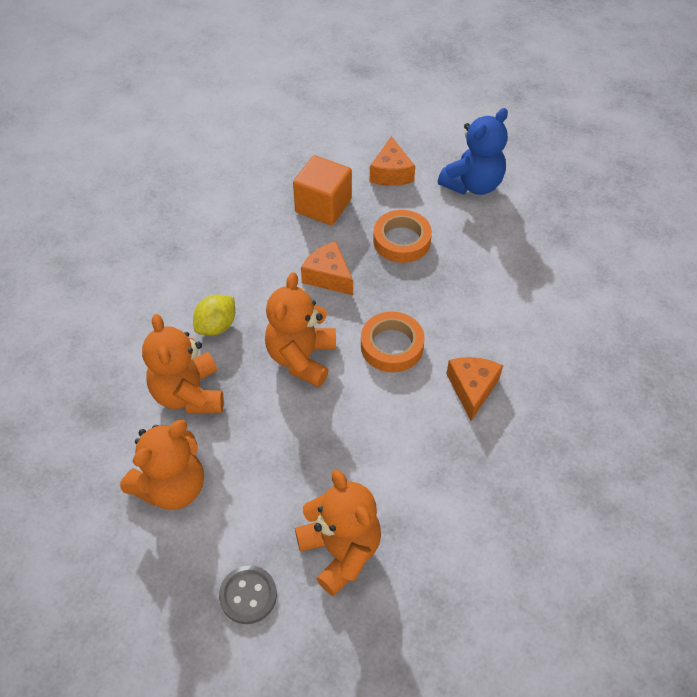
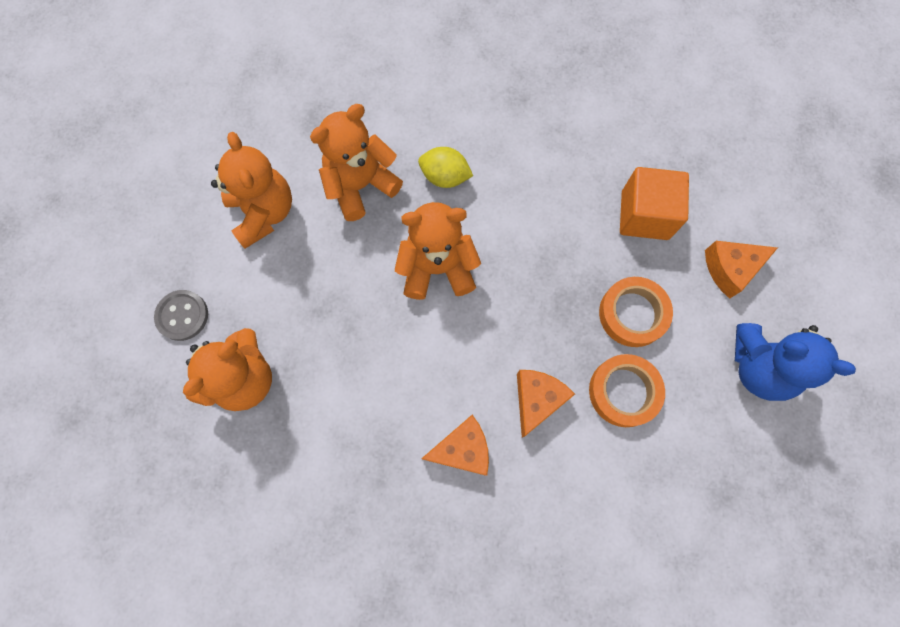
camera: 70 degrees right, 20 degrees up
orange teddy bear [120,420,204,510] -> orange teddy bear turned 135 degrees counterclockwise [211,132,292,249]
orange cheese [301,241,353,295] -> orange cheese moved to [517,370,575,438]
orange tape [361,311,425,372] -> orange tape moved to [589,354,665,427]

